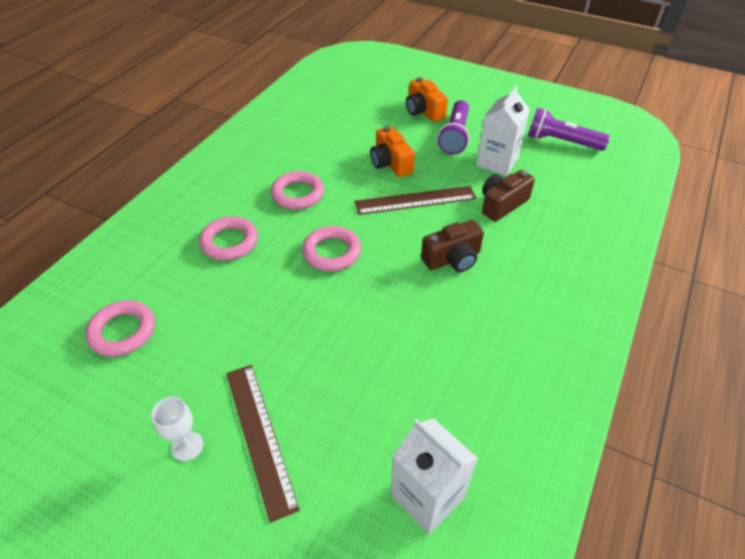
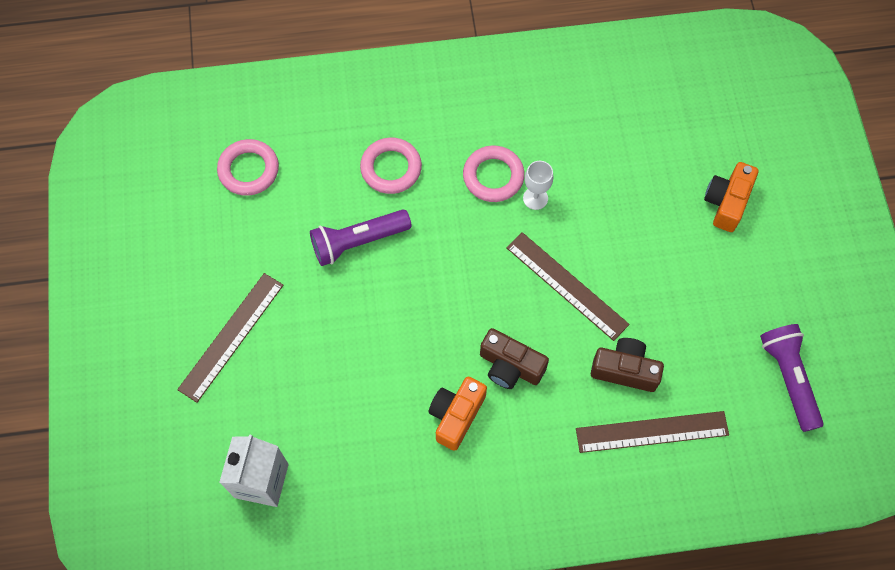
camera: 55 degrees right, 20 degrees up
white goblet [151,397,203,461] -> white goblet moved to [523,161,554,210]
pink ring [302,226,361,271] -> none
orange camera [370,126,415,177] -> orange camera moved to [428,377,487,451]
purple flashlight [438,100,469,155] -> purple flashlight moved to [310,209,412,266]
white carton [476,86,530,176] -> none
none -> brown ruler [576,411,729,453]

